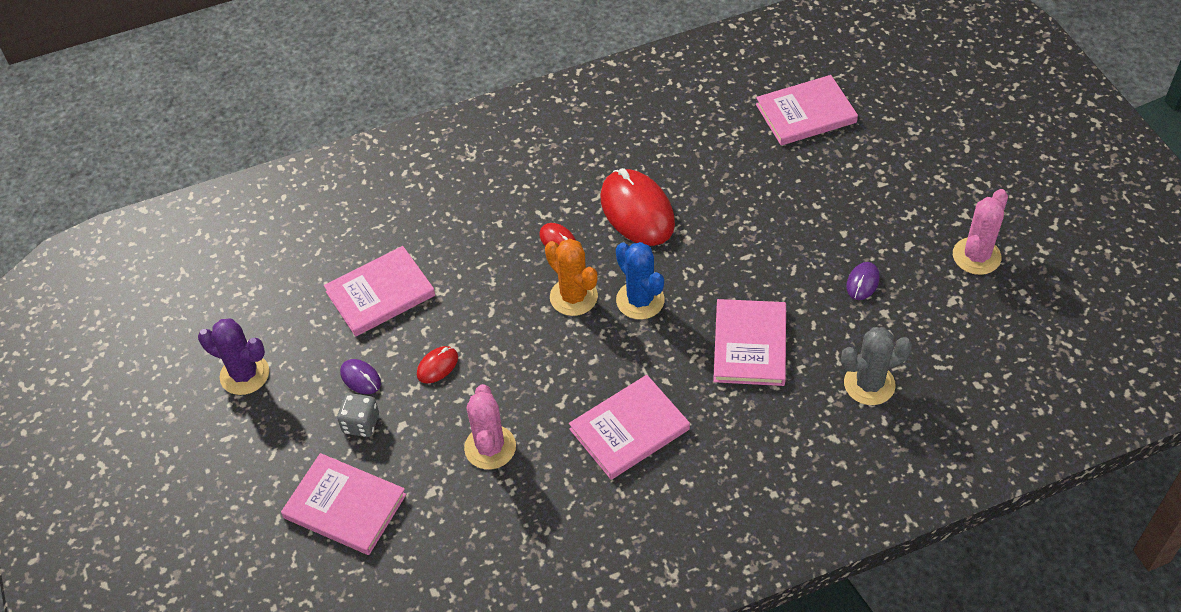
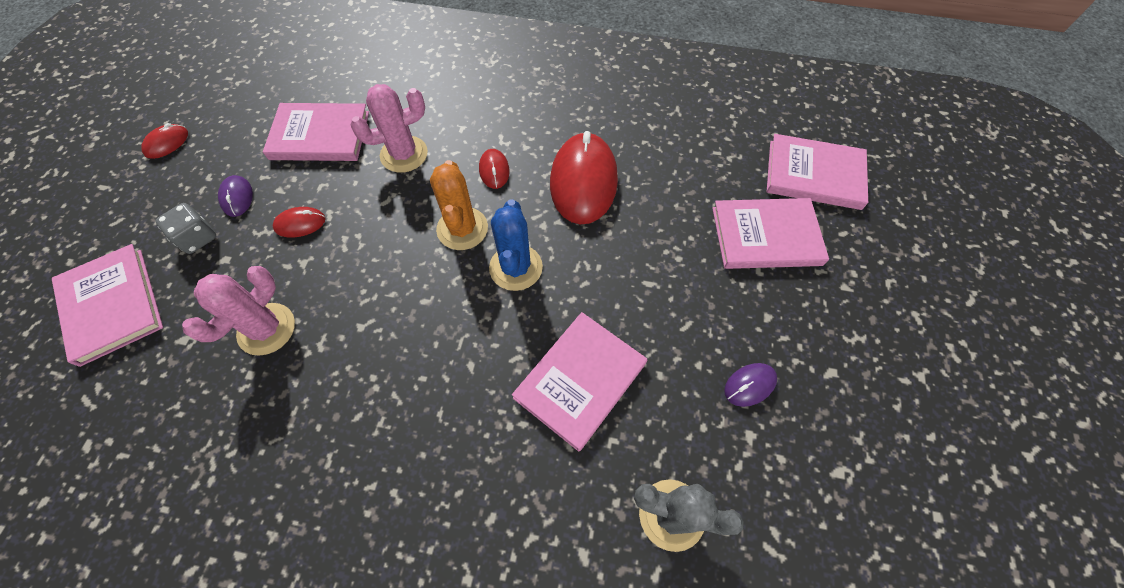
camera: 30 degrees right, 10 degrees up
purple cactus [198,319,269,395] -> red mouse [141,123,188,159]
pink book [569,375,690,480] -> pink book moved to [712,198,829,269]
pink cactus [953,189,1008,275] -> pink cactus moved to [350,84,428,173]

